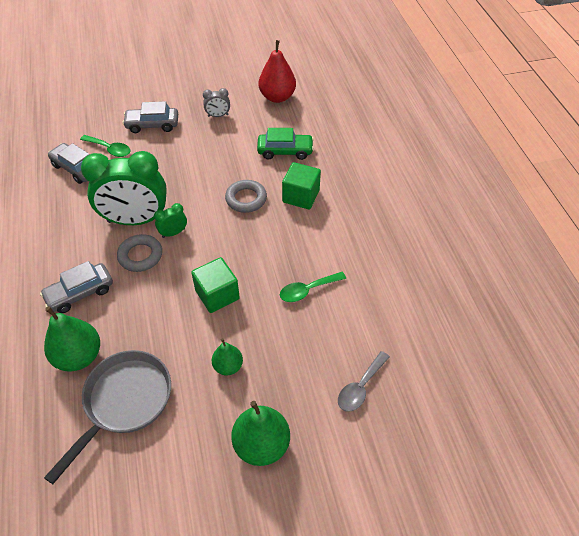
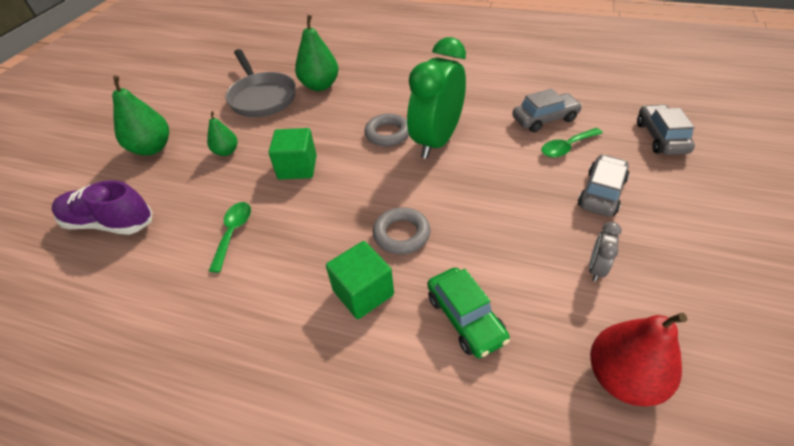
camera: 125 degrees right, 5 degrees down
grey car [40,261,113,313] -> grey car moved to [637,104,695,155]
green clock [154,203,187,238] -> none
green car [257,128,314,160] -> green car turned 60 degrees counterclockwise [427,267,510,358]
grey spoon [338,351,390,412] -> purple shoe [52,180,153,235]

